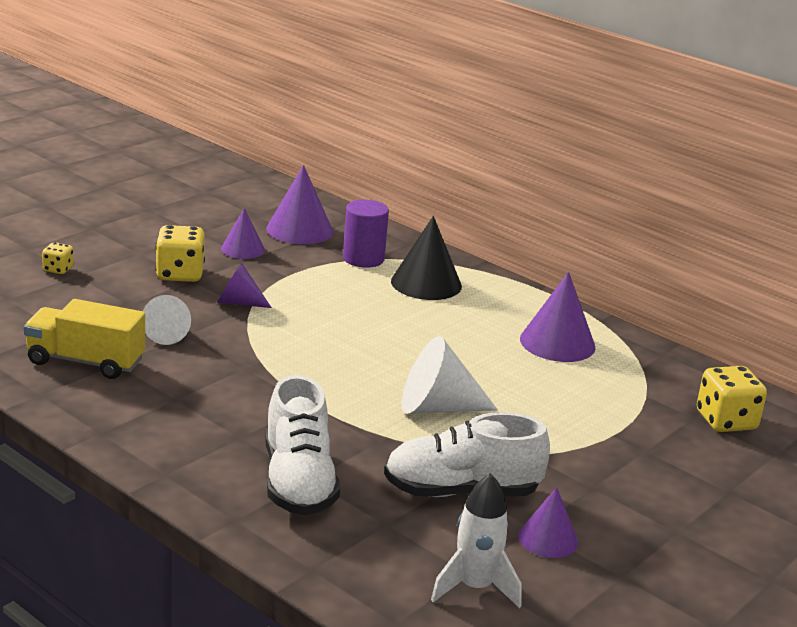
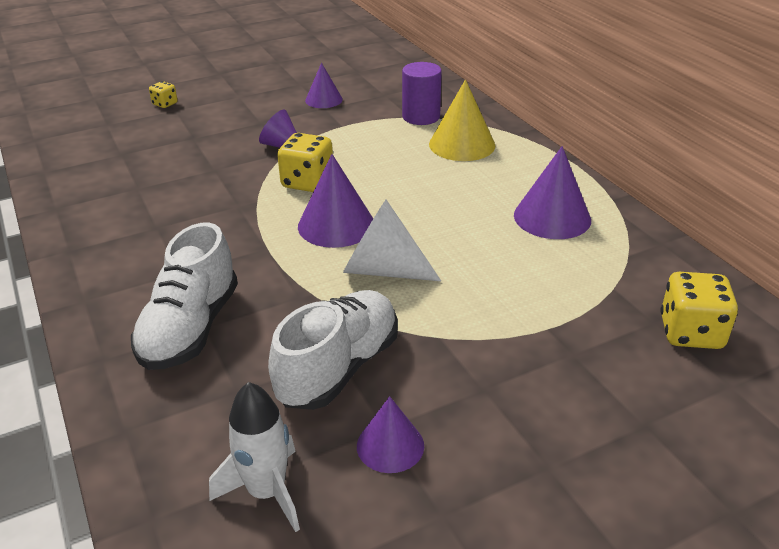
camera: 25 degrees right, 10 degrees up
yellow truck [24,299,145,379] -> none
white cone [143,295,191,345] -> none
yellow dice [156,225,205,282] -> yellow dice moved to [277,133,333,192]
purple cone [266,165,333,244] -> purple cone moved to [298,154,373,248]
white shoe [384,412,550,497] -> white shoe turned 105 degrees clockwise [268,290,398,410]
black cone [391,216,462,300] -> yellow cone [429,80,495,161]

